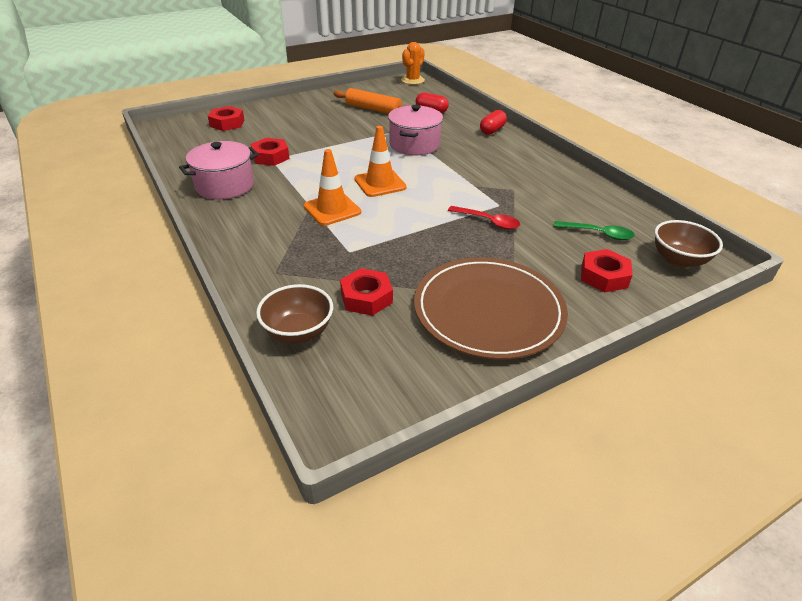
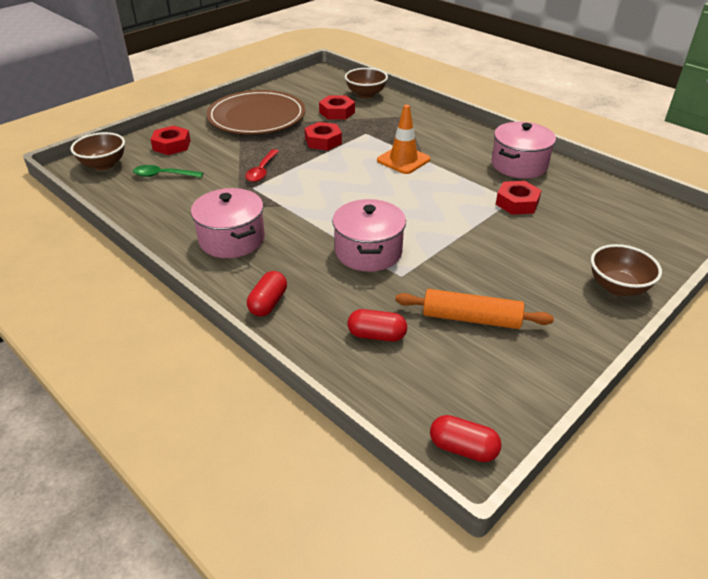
camera: 165 degrees right, 0 degrees up
red nut [208,106,245,131] -> red nut moved to [305,122,342,150]
orange traffic cone [354,126,406,197] -> none
orange cactus [401,42,425,85] -> red capsule [430,415,501,462]
red spoon [448,206,520,229] -> red spoon turned 90 degrees counterclockwise [245,149,279,182]
none -> pink pot [191,188,265,258]
none -> brown bowl [591,244,662,296]

